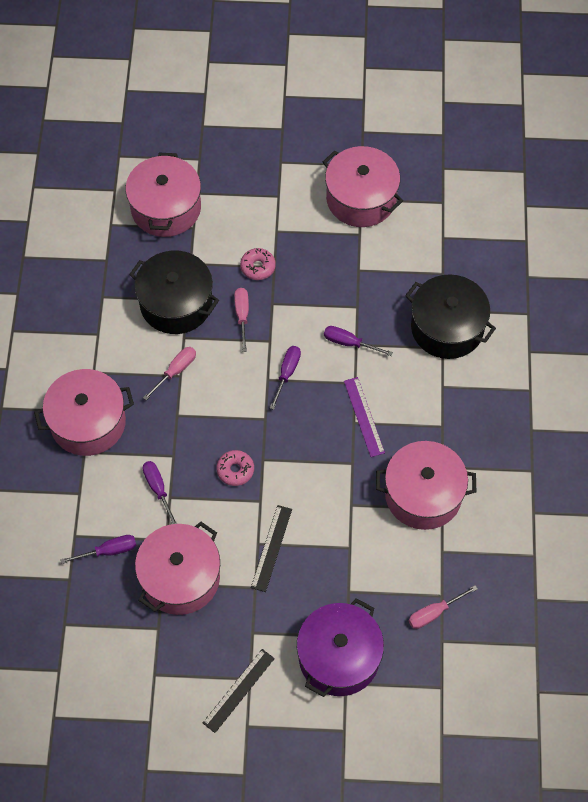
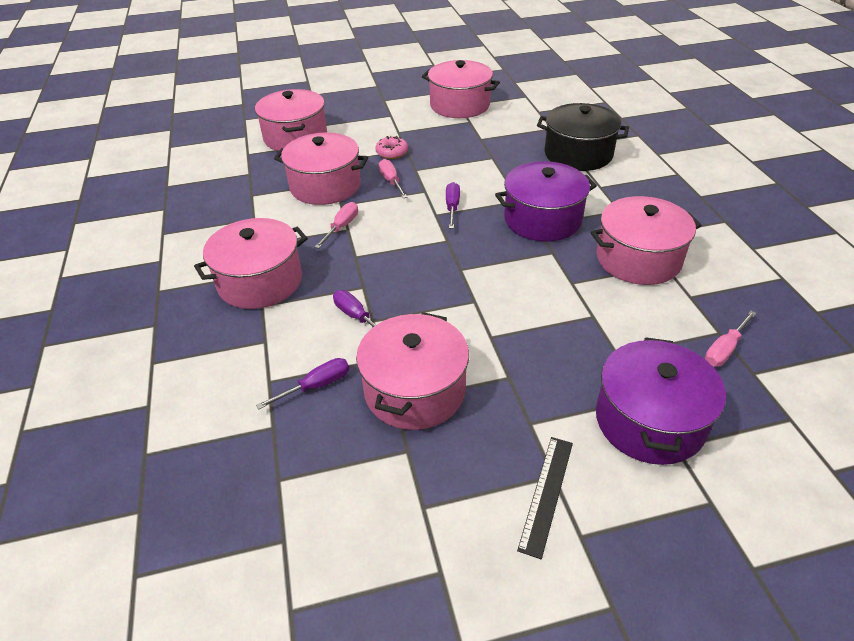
camera: 15 degrees left, 20 degrees down
black pot [129,250,219,334] -> pink pot [274,132,368,205]
pink donut [216,450,254,486] -> none
black ruler [251,505,292,592] -> none
purple screwdriver [324,326,393,356] -> none
purple ruler [344,377,385,457] -> purple pot [495,161,597,242]

